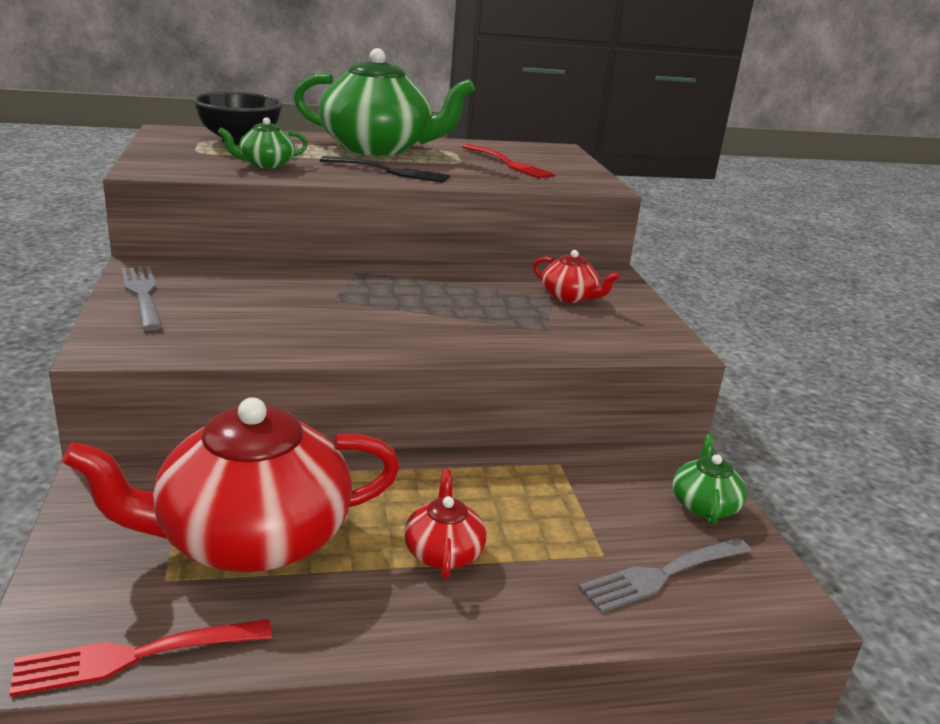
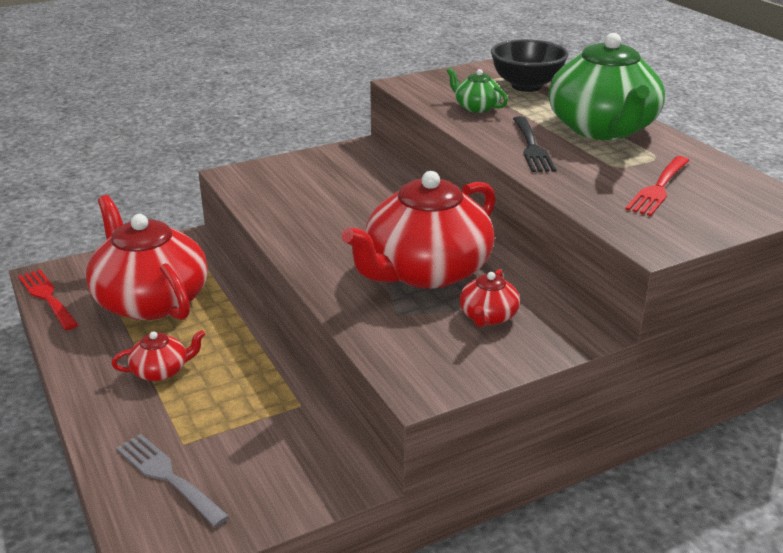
camera: 75 degrees right, 5 degrees up
grey fork [121,266,162,331] -> none
green teapot [672,434,747,525] -> none
none -> red teapot [342,171,496,289]

